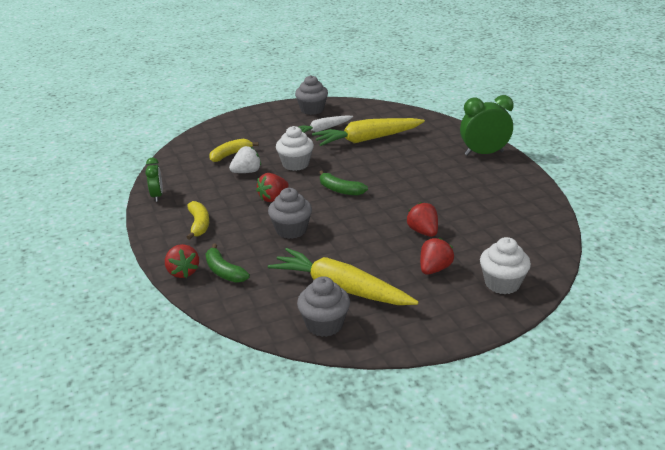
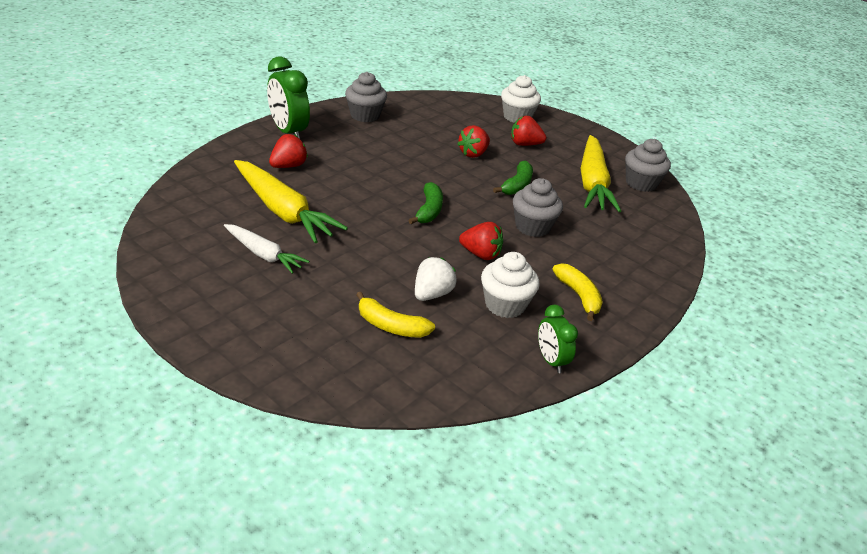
camera: 120 degrees left, 5 degrees up
green clock [145,158,163,202] -> green clock turned 75 degrees counterclockwise [538,305,578,373]
red strawberry [165,244,199,278] -> red strawberry moved to [269,134,308,168]
yellow banana [187,201,209,240] -> yellow banana turned 105 degrees clockwise [552,263,603,321]
green banana [205,244,250,283] -> green banana moved to [493,160,533,195]
white strawberry [229,146,261,173] -> white strawberry turned 90 degrees clockwise [415,257,457,301]
white cupcake [276,126,314,171] -> white cupcake moved to [481,252,540,318]
grey cupcake [295,75,328,115] -> grey cupcake moved to [345,72,387,122]

